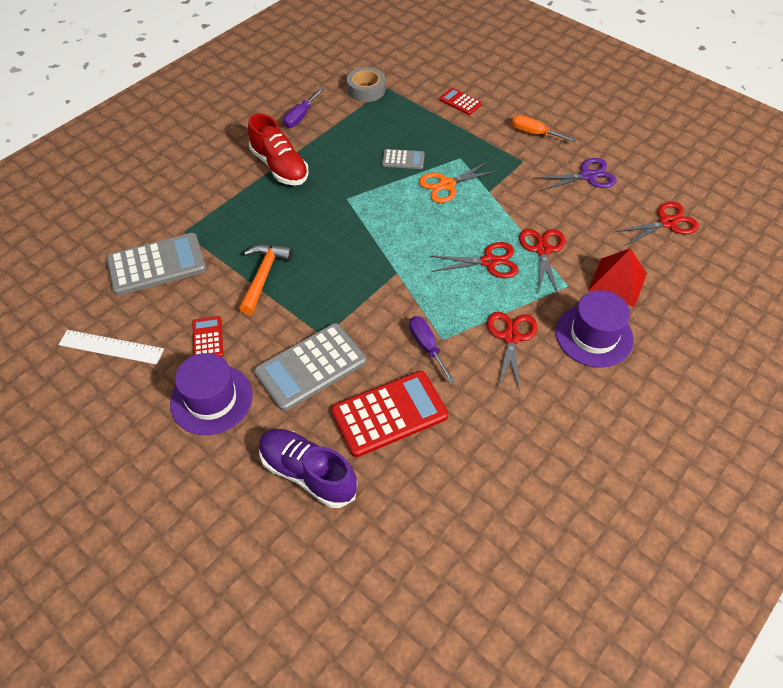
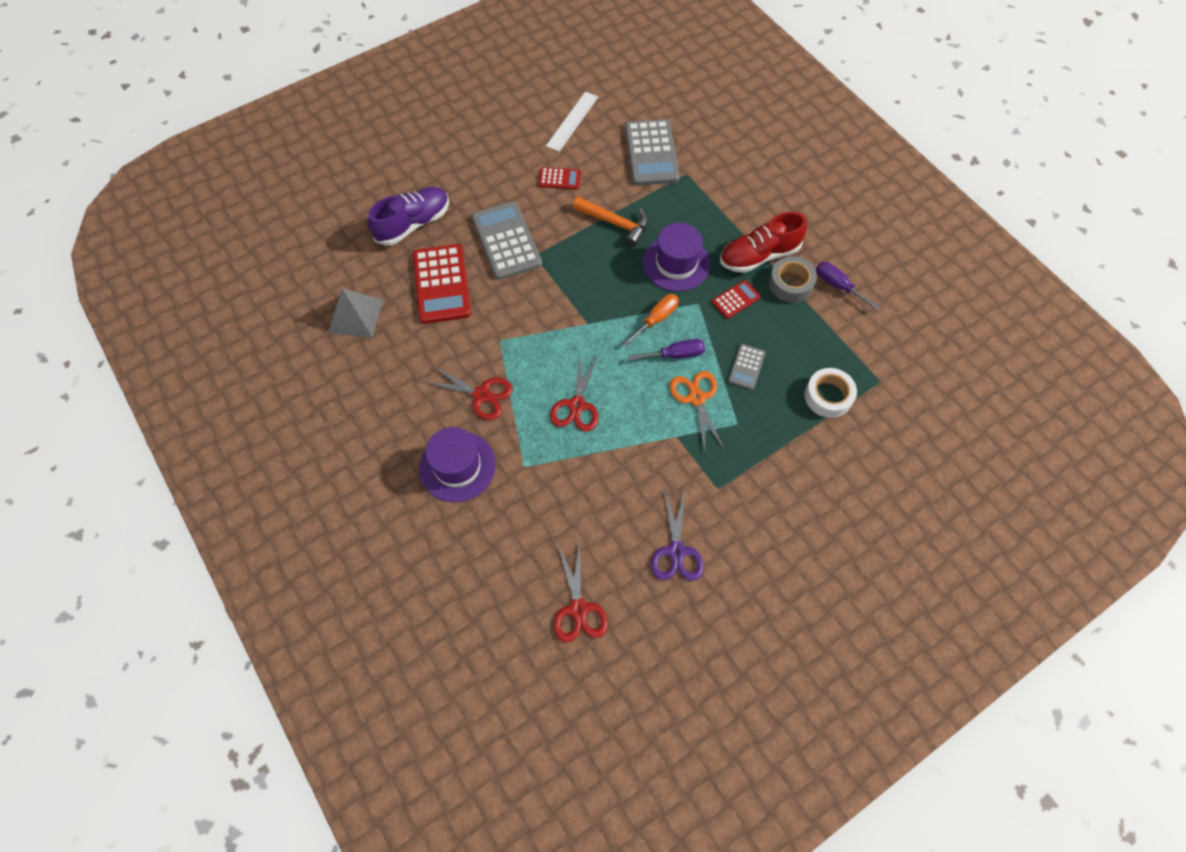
camera: 105 degrees right, 10 degrees up
purple hat [170,353,253,435] -> purple hat moved to [643,223,710,292]
grey tape [347,67,385,102] -> grey tape moved to [769,256,817,302]
purple screwdriver [409,316,455,383] -> purple screwdriver moved to [628,339,705,361]
red calculator [439,88,482,115] -> red calculator moved to [712,280,761,319]
orange screwdriver [512,115,577,142] -> orange screwdriver moved to [624,294,679,346]
red scissors [519,229,565,296] -> none
red pyramid [588,248,647,307] -> none
none -> grey pyramid [328,288,383,338]
none -> white tape [805,368,857,418]

